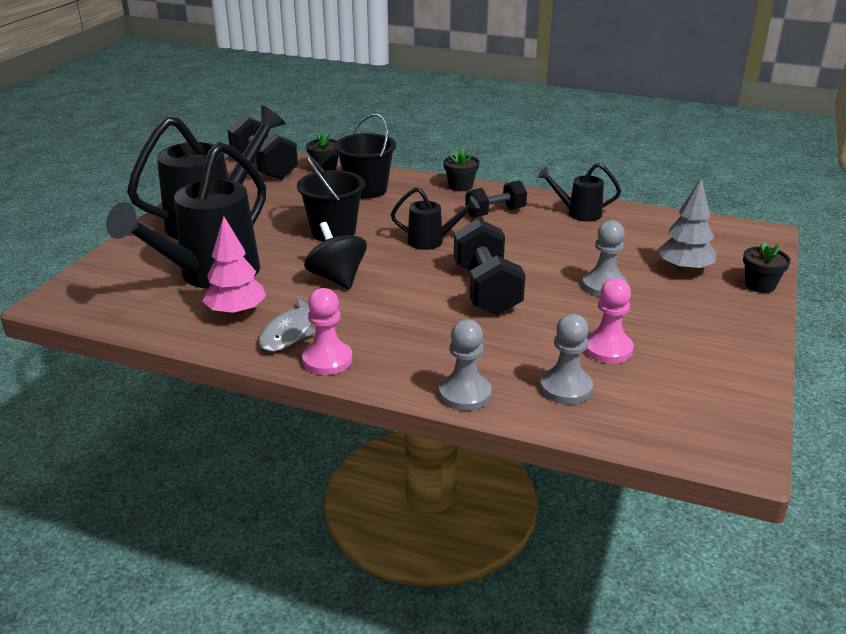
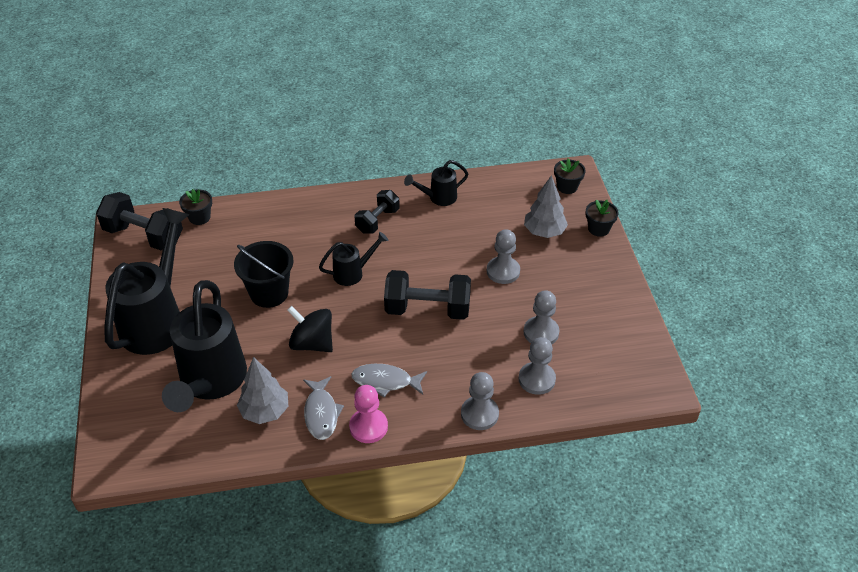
camera: 30 degrees left, 15 degrees up
pink tree [202,216,266,317] -> grey tree [237,357,289,424]
black bucket [334,113,396,199] -> none
black flower pot [443,148,480,191] -> black flower pot moved to [554,158,586,194]
black dumbbell [454,218,525,315] -> black dumbbell turned 45 degrees counterclockwise [384,270,471,320]
pink pawn [584,278,634,364] -> grey pawn [524,290,559,344]
none -> grey fish [352,364,427,397]

